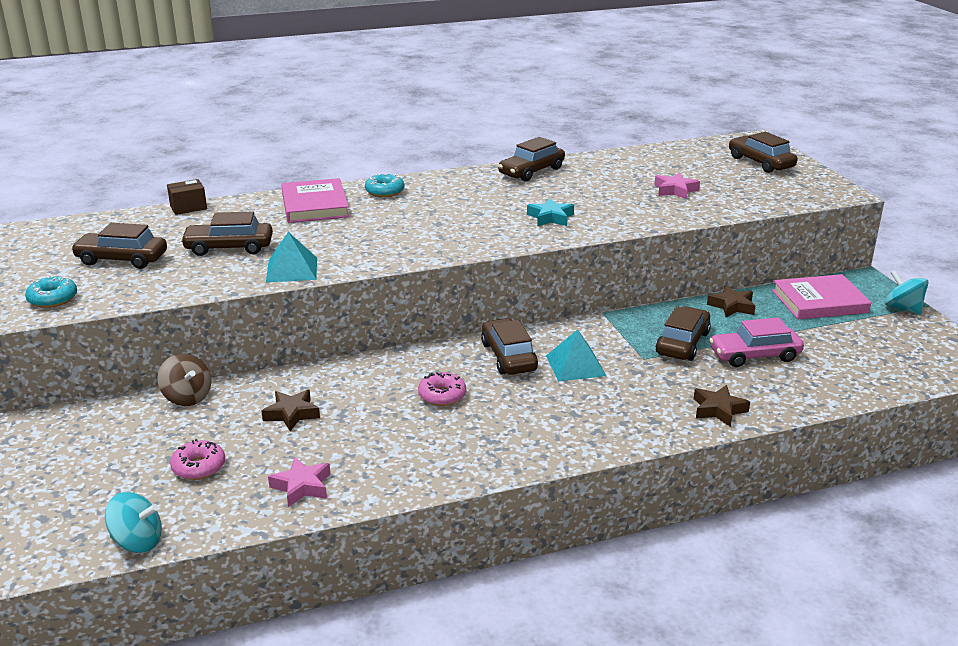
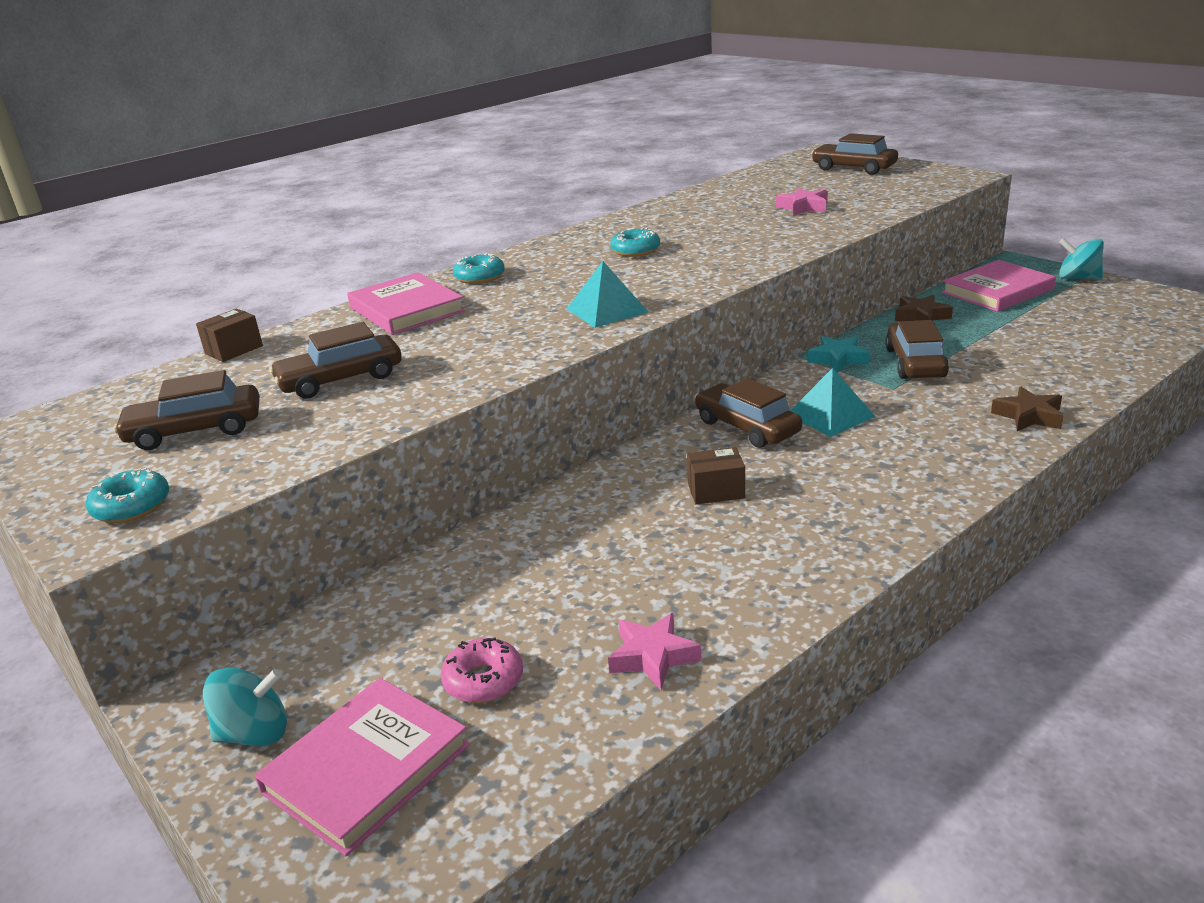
camera: 20 degrees left, 0 degrees up
turquoise spinning top [105,492,162,553] -> turquoise spinning top moved to [203,667,287,746]
brown spinning top [157,354,211,406] -> none
brown star [262,390,320,431] -> none
turquoise pyramid [266,232,317,282] -> turquoise pyramid moved to [566,261,648,328]
pink donut [418,372,466,406] -> brown box [687,447,745,505]
brown car [498,137,565,182] -> none
turquoise star [527,198,574,226] -> turquoise star moved to [808,336,870,373]
pink car [709,317,804,367] -> none
none -> pink book [254,678,470,856]
none -> turquoise donut [610,227,660,257]

